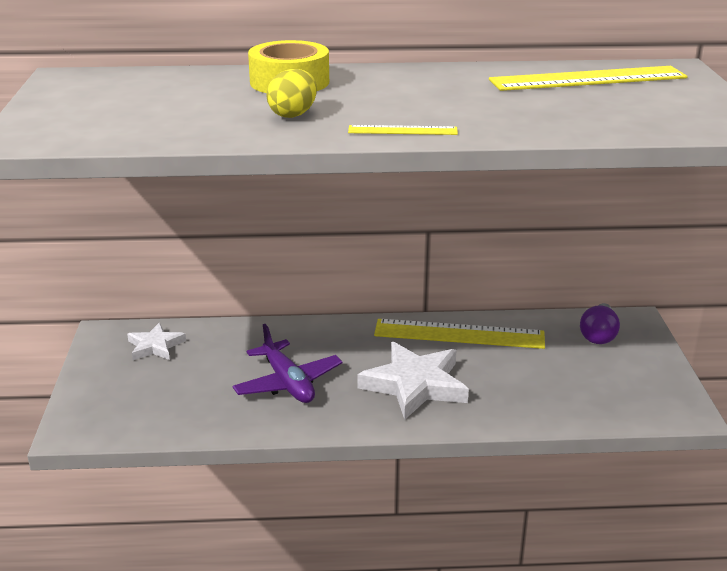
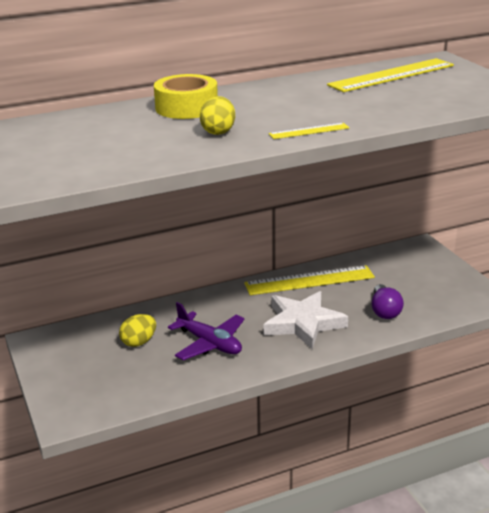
camera: 20 degrees left, 0 degrees up
white star [127,323,186,360] -> none
purple light bulb [580,303,620,344] -> purple light bulb moved to [371,284,404,319]
none -> yellow egg [119,314,156,347]

